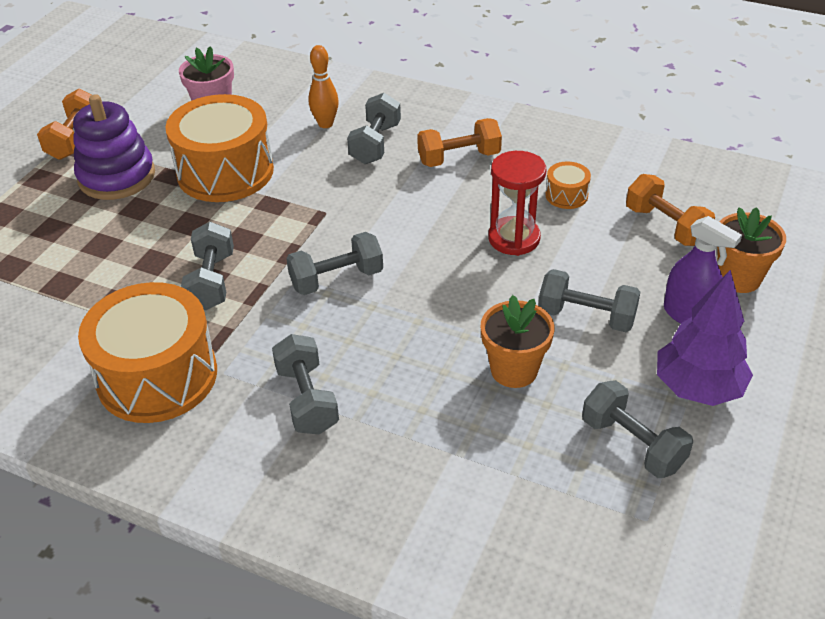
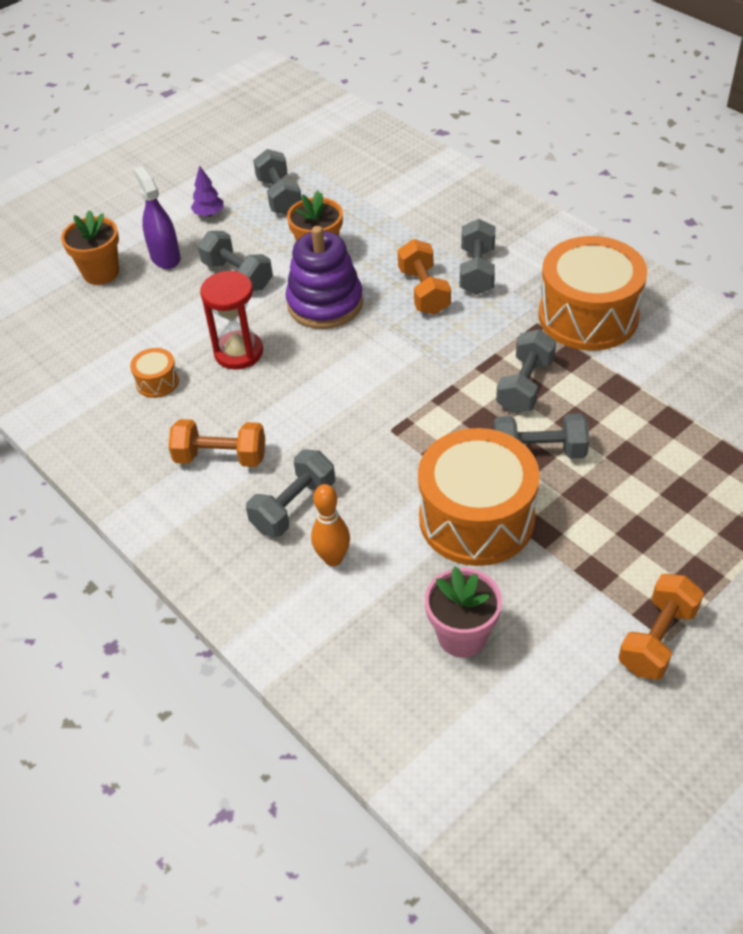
camera: 155 degrees left, 5 degrees up
purple stacking toy [73,94,155,200] -> purple stacking toy moved to [286,226,363,329]
grey dumbbell [286,232,383,295] -> grey dumbbell moved to [493,413,589,459]
orange dumbbell [626,174,715,246] -> orange dumbbell moved to [397,239,451,315]
purple tree [657,270,753,406] -> purple tree [191,165,224,217], size x0.50

